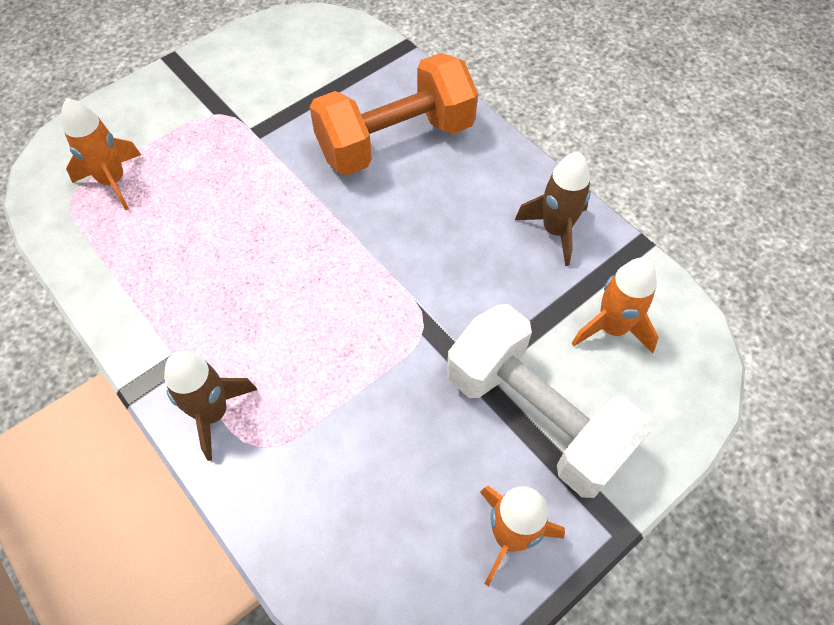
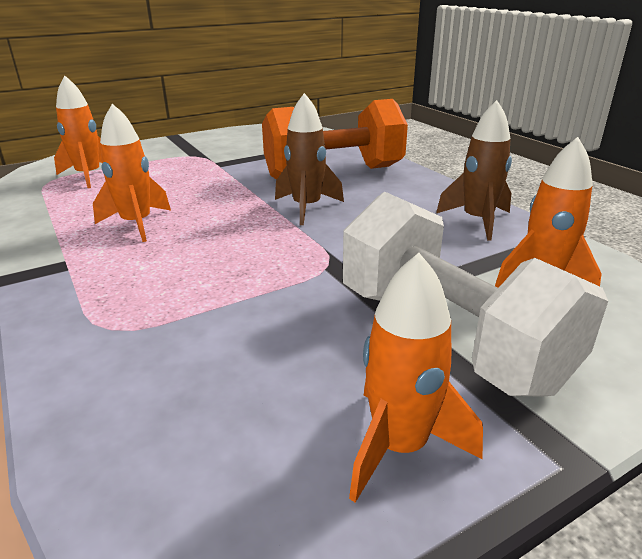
camera: 10 degrees right, 30 degrees down
brown rocket [164,351,257,461] -> brown rocket moved to [275,93,344,225]
none -> orange rocket [93,104,171,242]

